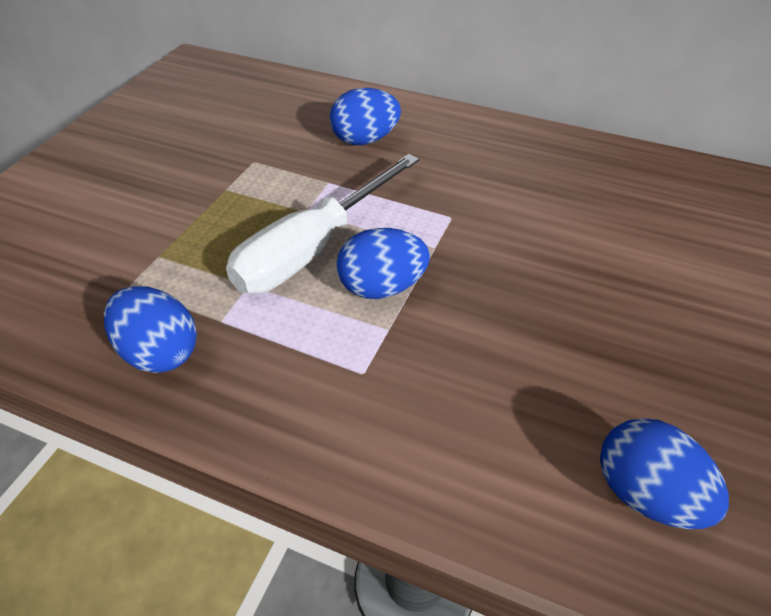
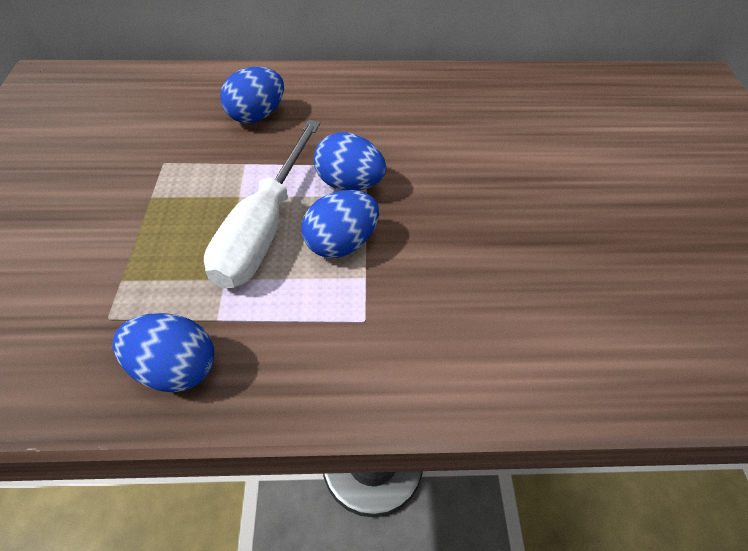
camera: 25 degrees left, 5 degrees up
blue egg [600,418,729,529] -> blue egg moved to [314,132,386,191]

